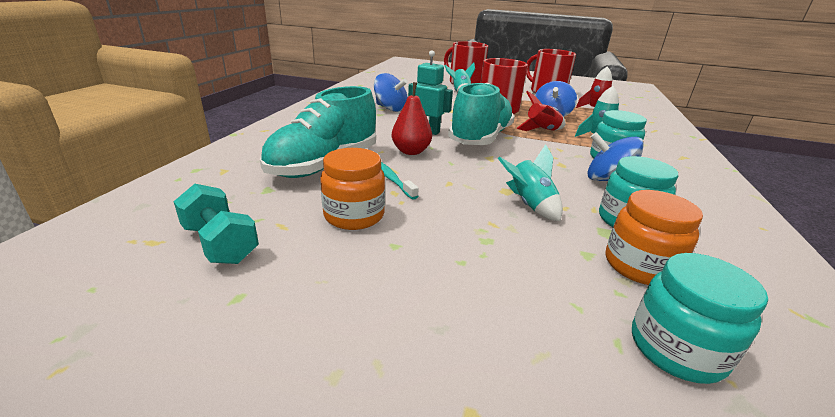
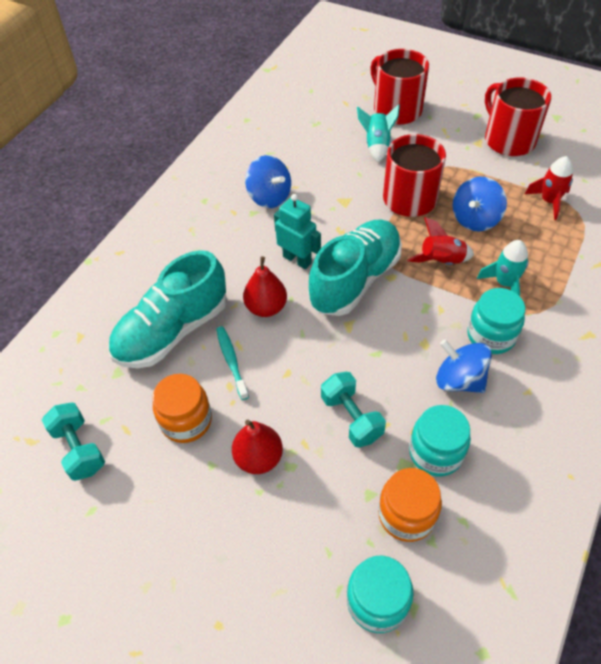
camera: 15 degrees right, 25 degrees up
turquoise rocket [498,144,563,221] -> turquoise dumbbell [321,372,386,448]
none -> red pear [232,420,283,474]

